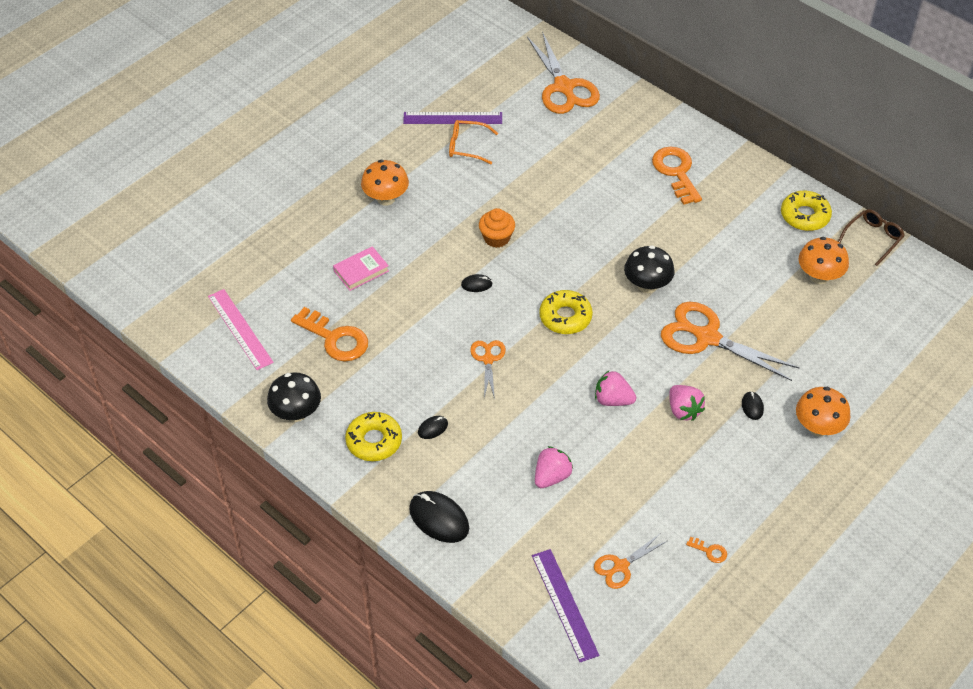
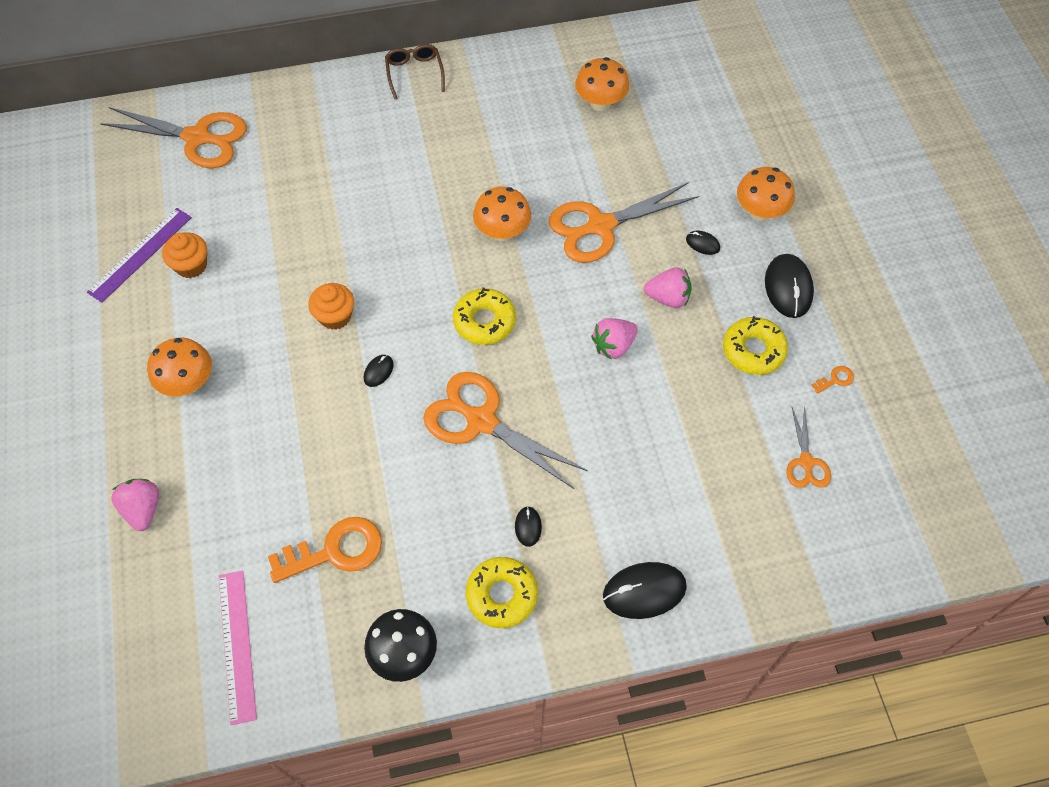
camera: 55 degrees left, 10 degrees up
pink ruler [208,289,273,370] -> pink ruler turned 75 degrees clockwise [219,571,257,725]
pink book [333,246,389,291] -> none
orange glasses [449,120,498,164] -> orange cupcake [162,233,207,278]
orange scissors [470,340,506,399] -> orange scissors [423,372,587,489], size x1.90
purple ruler [532,549,599,663] -> none
pink strawberry [535,446,573,488] -> pink strawberry moved to [111,479,159,531]
black mushroom [624,245,675,293] -> orange mushroom [473,187,531,241]
orange key [652,147,702,205] -> none
yellow donut [781,191,832,231] -> yellow donut moved to [723,316,788,375]
brown glasses [838,209,905,266] -> brown glasses moved to [385,44,445,100]
none -> black mouse [765,254,814,318]

